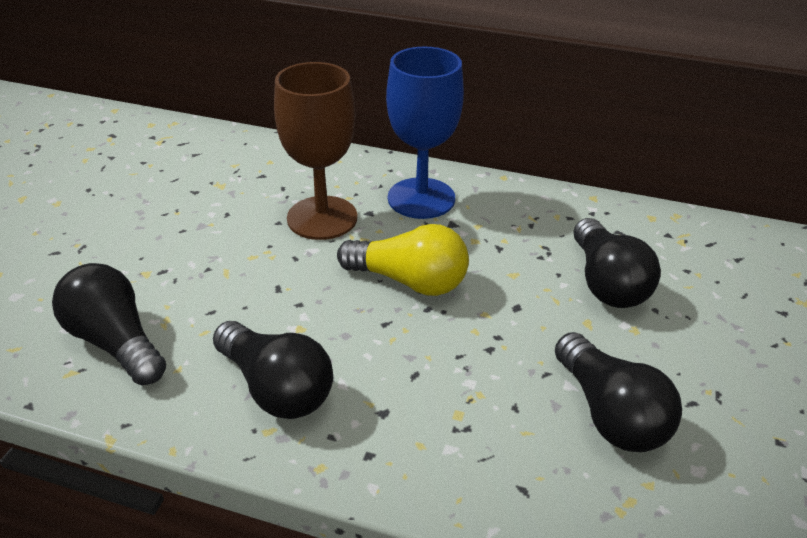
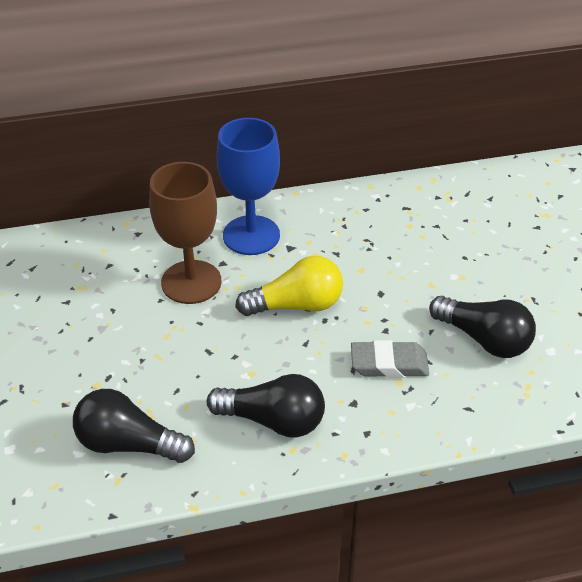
camera: 30 degrees left, 5 degrees up
black light bulb [574,218,661,308] -> none
none -> grey eraser [351,340,429,378]

